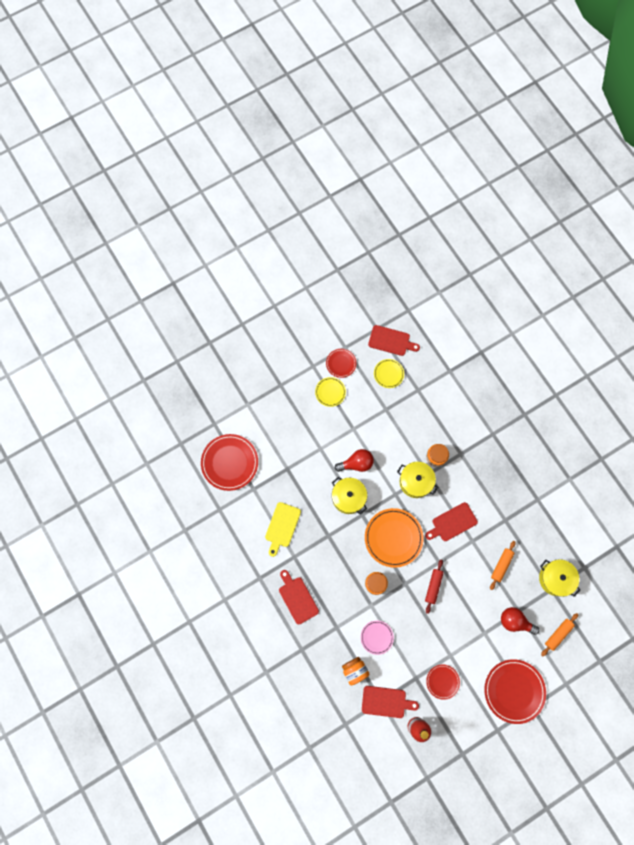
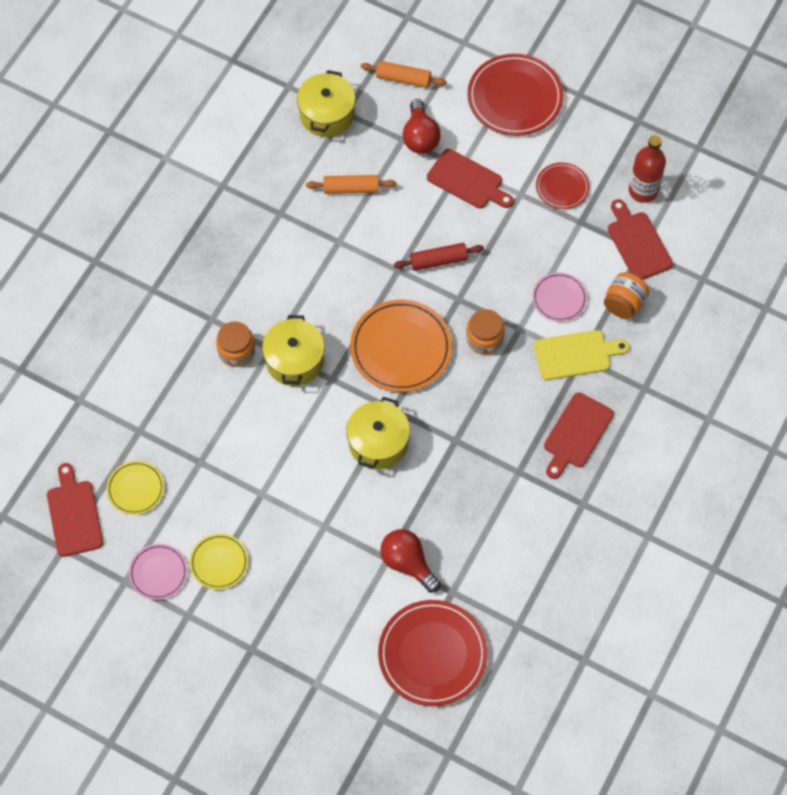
camera: 120 degrees left, 10 degrees down
yellow cutting board [265,502,301,557] -> yellow cutting board moved to [534,330,630,380]
red plate [326,349,356,378] -> pink plate [129,544,188,600]
red light bulb [335,449,374,472] -> red light bulb moved to [380,529,441,593]
red cutting board [425,502,478,541] -> red cutting board moved to [427,149,514,208]

